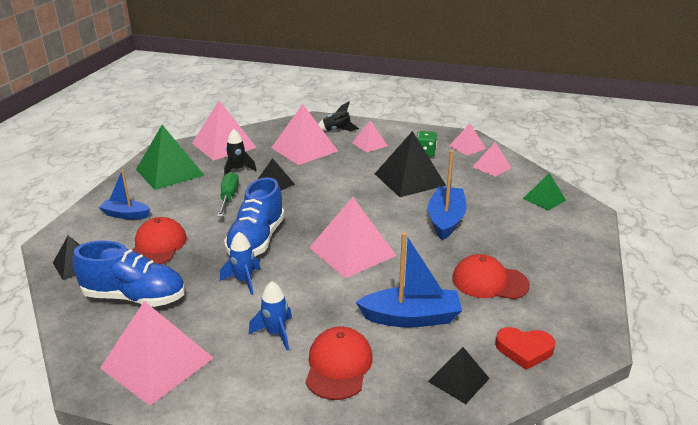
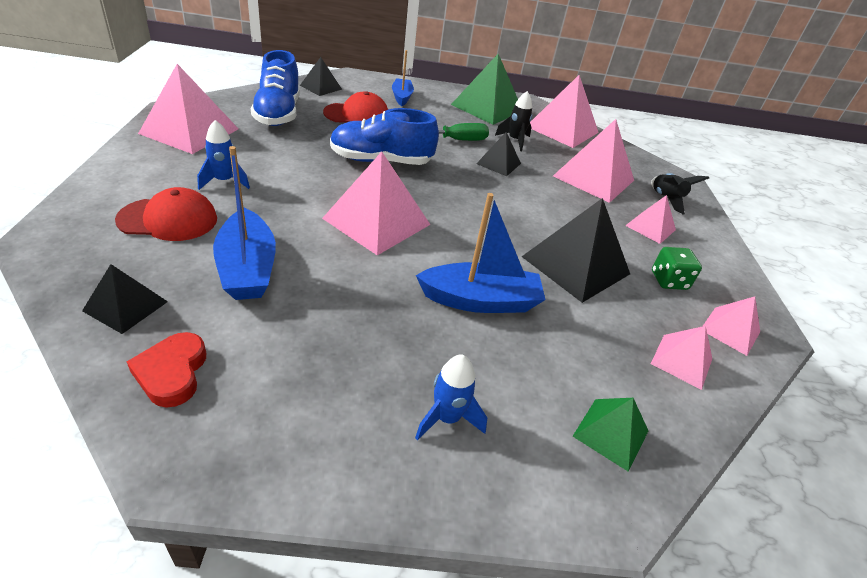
camera: 70 degrees right, 10 degrees up
blue rocket [220,232,261,295] -> blue rocket moved to [415,355,487,440]
red cap [452,254,530,299] -> none

